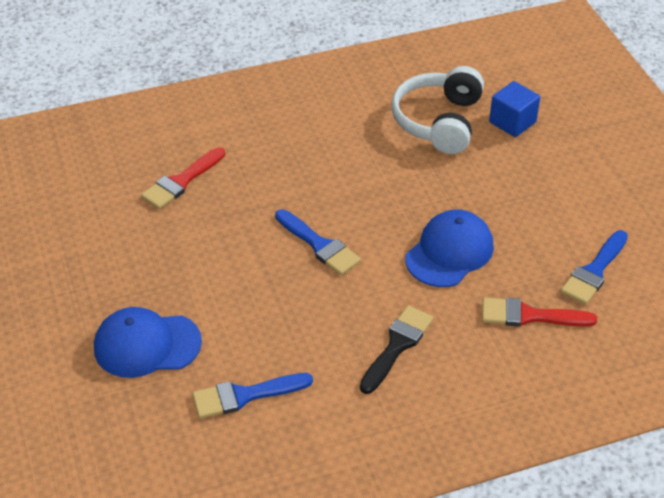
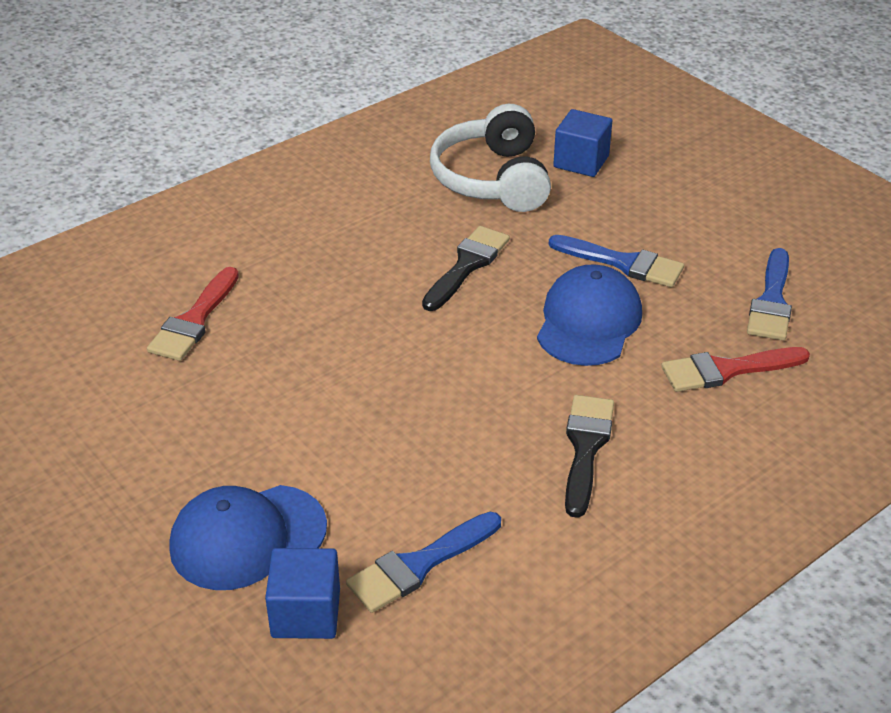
camera: 20 degrees left, 5 degrees down
blue brush [275,209,361,275] -> blue brush moved to [549,235,684,287]
none -> blue cube [265,548,340,639]
none -> black brush [422,226,510,311]

